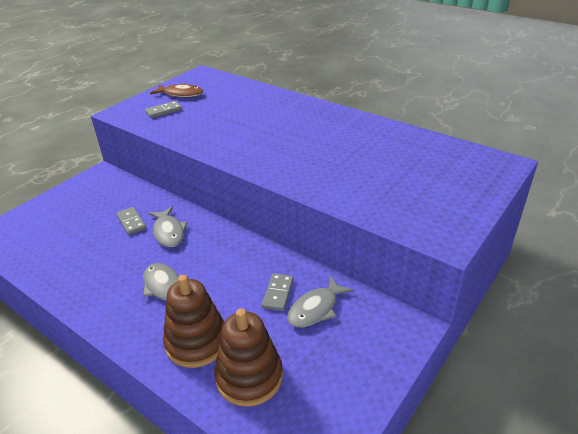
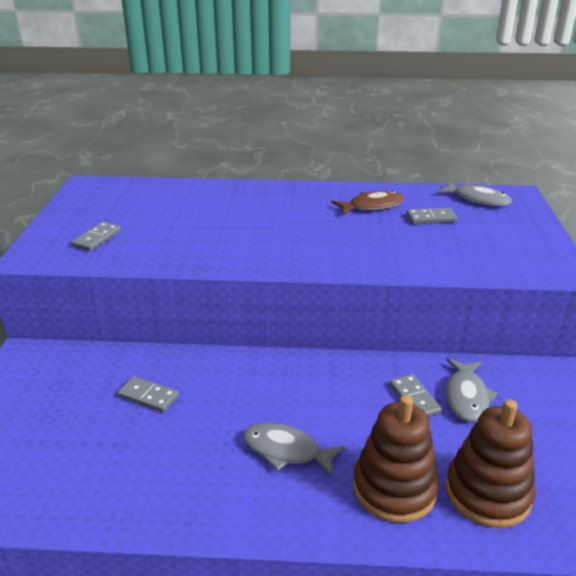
camera: 35 degrees left, 5 degrees down
grey fish [149,207,188,247] -> grey fish moved to [437,181,512,206]
brown fish [150,84,203,97] -> brown fish moved to [331,190,404,215]
none -> grey domino [407,208,457,224]

